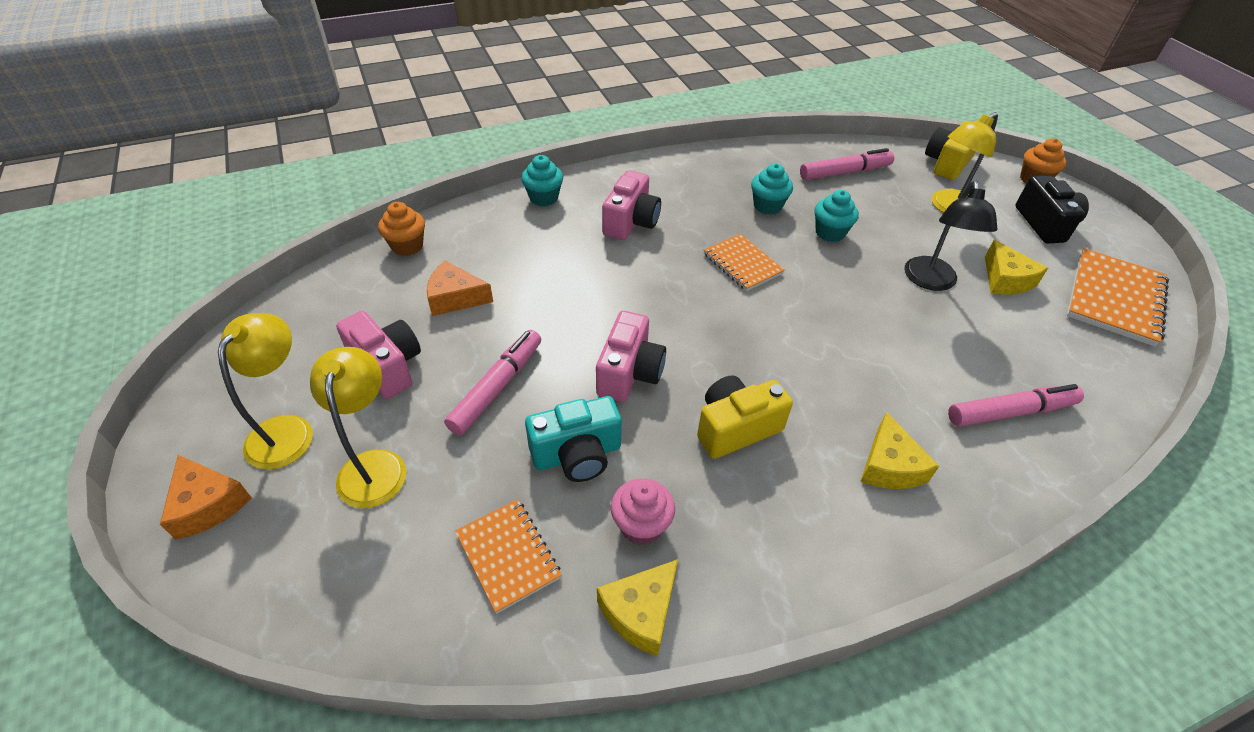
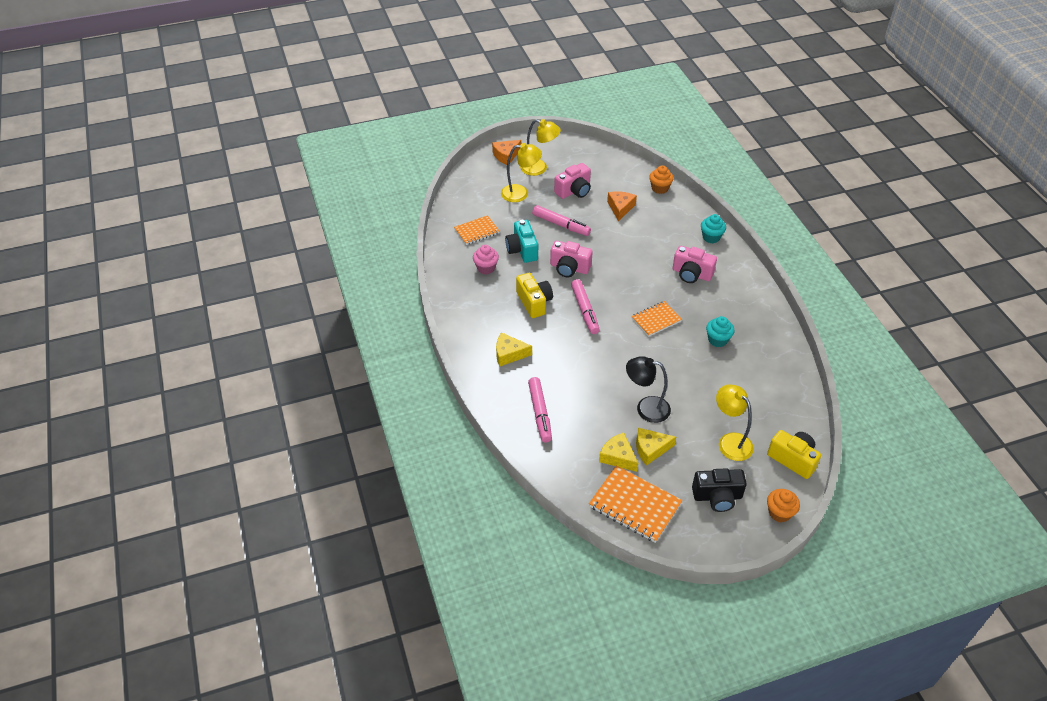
camera: 95 degrees right, 0 degrees up
yellow cheese [597,559,678,656] -> yellow cheese moved to [599,432,638,472]
pink marker [800,148,894,180] -> pink marker moved to [571,279,600,334]
turquoise cupcake [814,190,859,242] -> none

